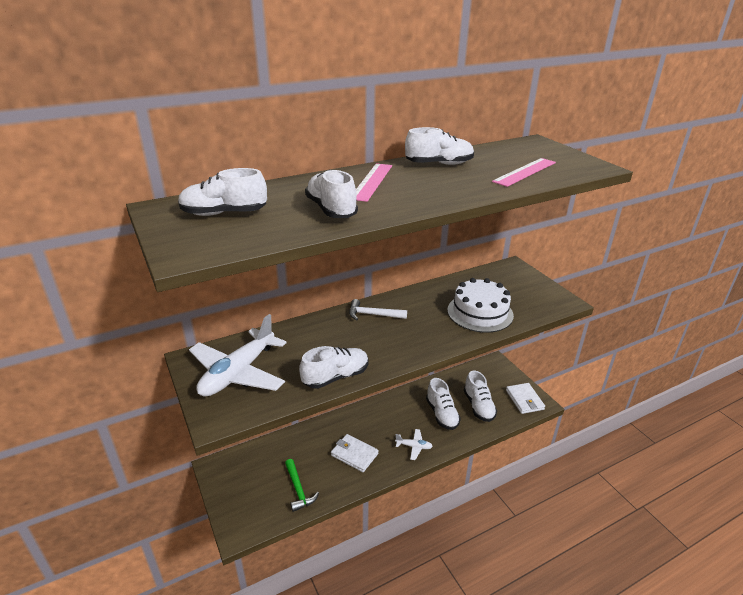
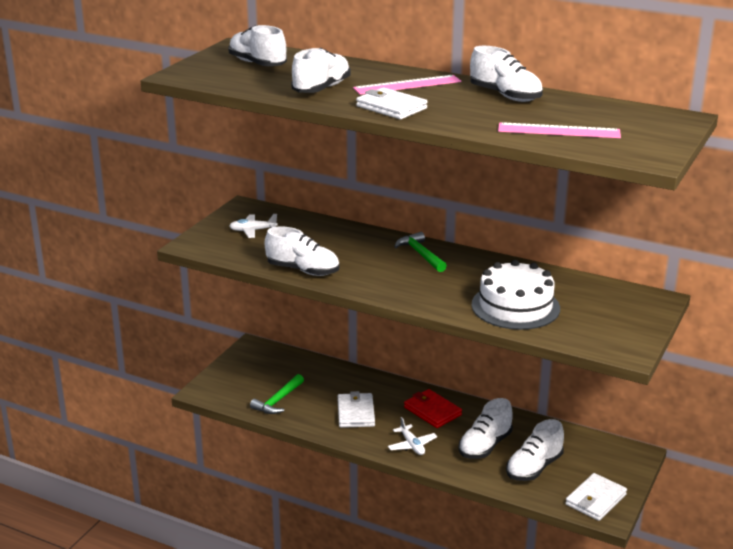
camera: 55 degrees right, 5 degrees down
white plane [189,314,286,397] -> white plane [229,214,278,238], size x0.44
white hammer [349,299,407,320] -> green hammer [394,232,447,272]
none -> white wallet [356,87,427,119]
none -> red wallet [404,389,462,428]

